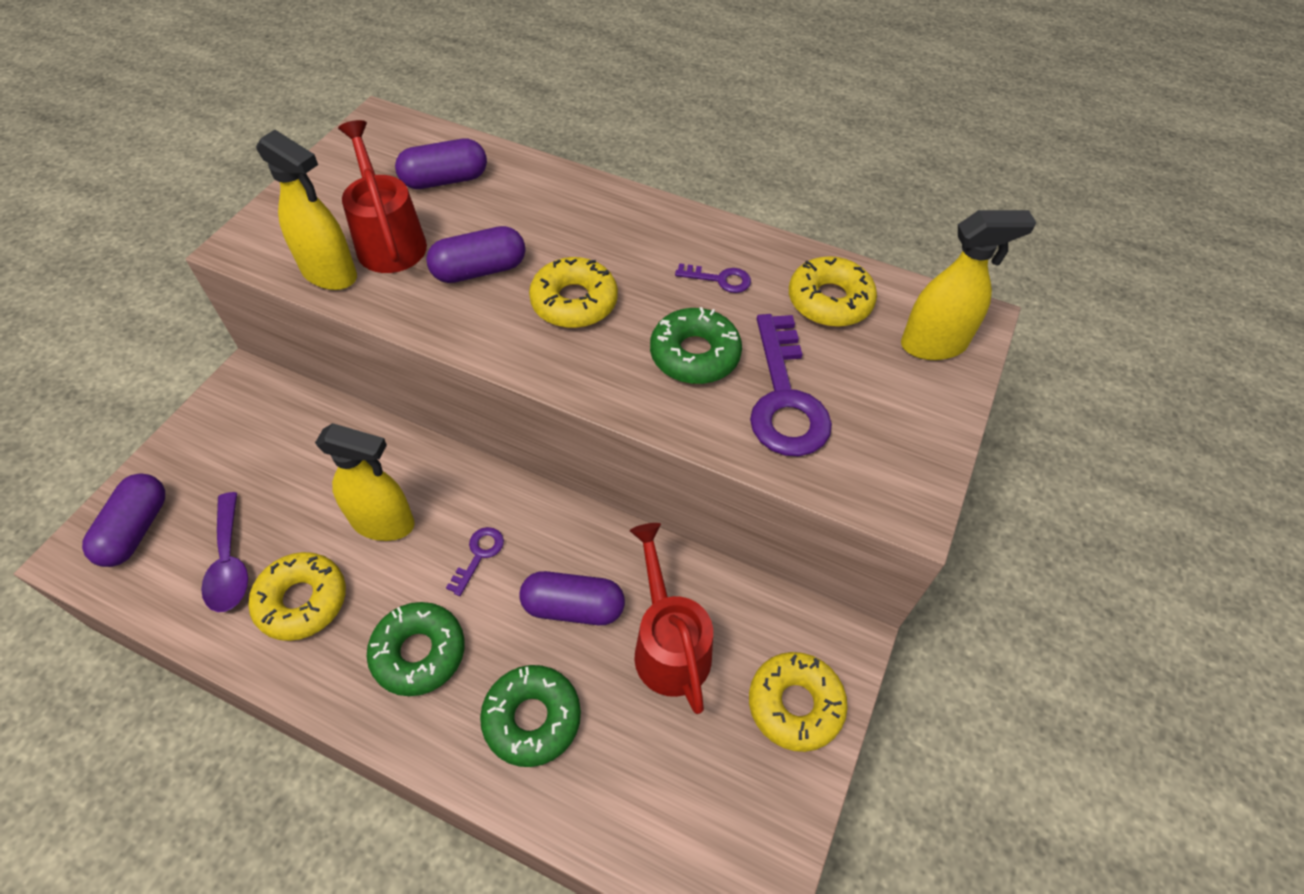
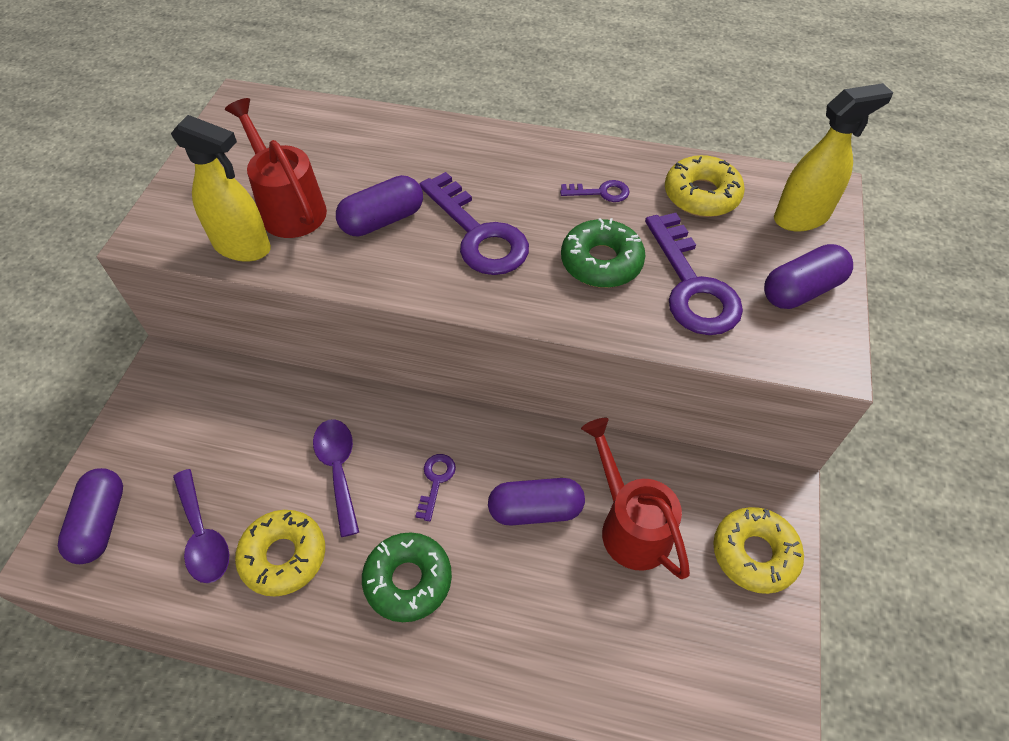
camera: 10 degrees left, 0 degrees up
yellow spray bottle [315,423,415,541] -> purple spoon [313,419,359,537]
purple capsule [395,139,487,189] -> purple capsule moved to [764,244,853,309]
green donut [480,665,581,767] -> none
yellow donut [529,257,618,328] -> purple key [419,172,529,275]

